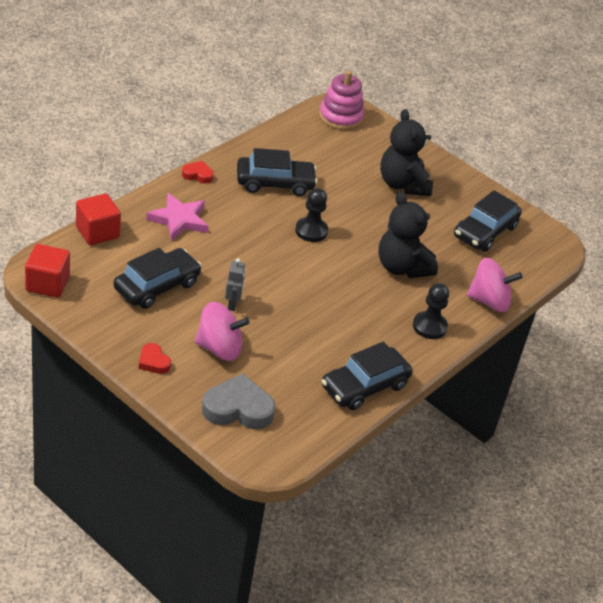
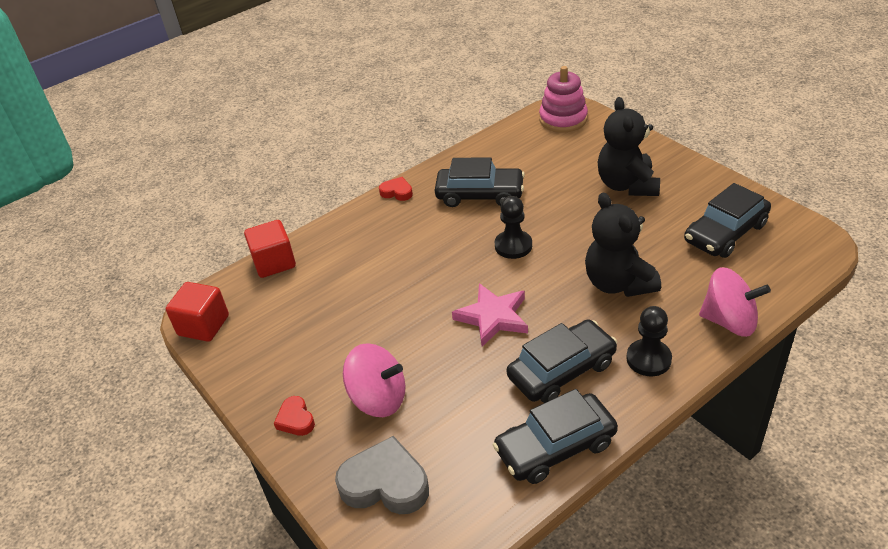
camera: 20 degrees right, 0 degrees up
black car [113,248,202,309] -> black car moved to [507,319,617,403]
pink star [146,193,208,241] -> pink star moved to [452,283,528,347]
grey robot [225,258,246,311] -> none

